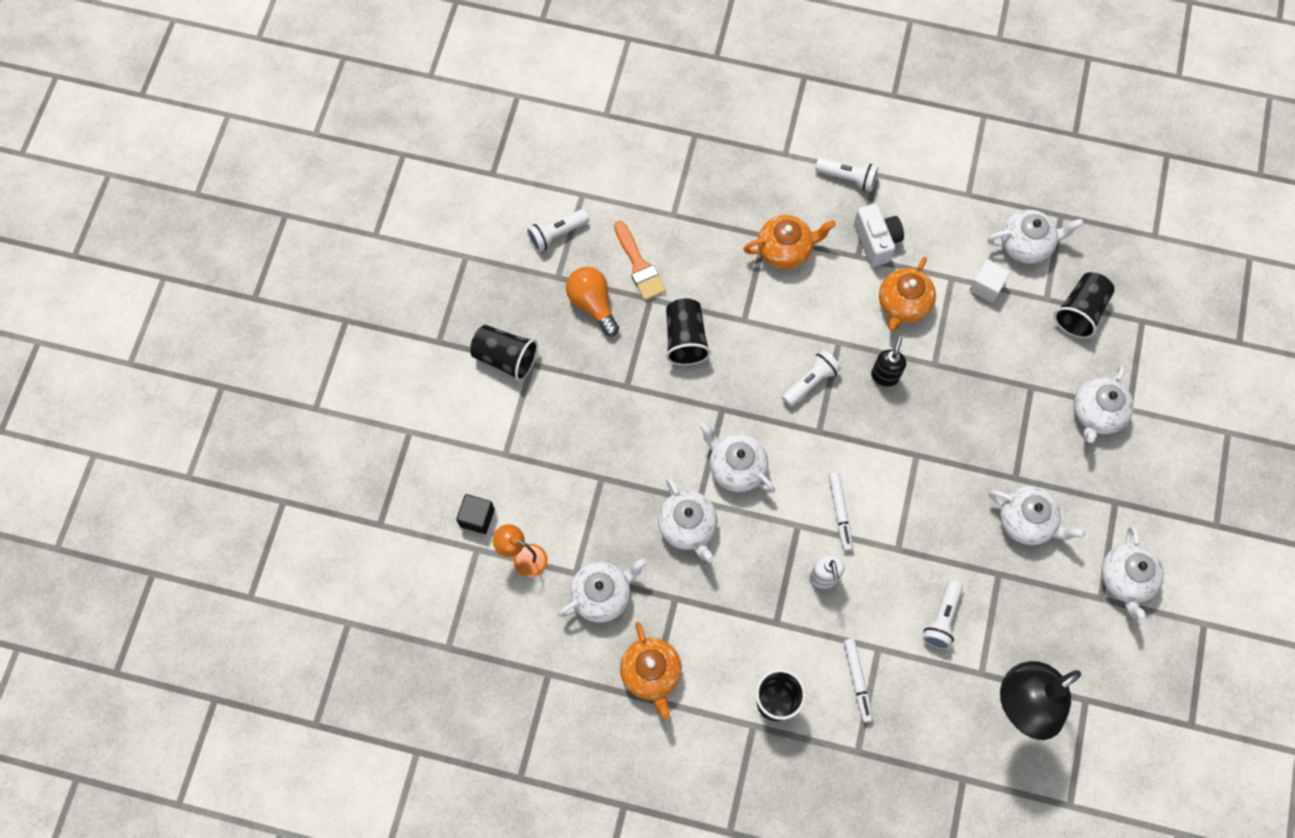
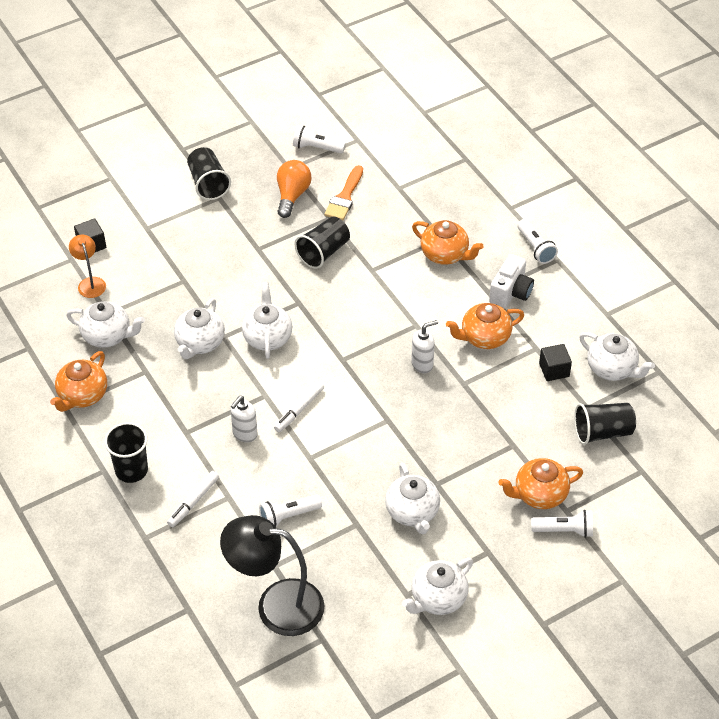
camera: 45 degrees right, 20 degrees down
white flashlight [782,350,841,407] -> white flashlight moved to [531,510,593,538]
black soap dispenser [871,337,906,387] -> white soap dispenser [411,320,438,373]
white cube [969,260,1010,303] -> black cube [539,344,572,381]
white teapot [1074,366,1134,443] -> orange teapot [498,458,583,509]

